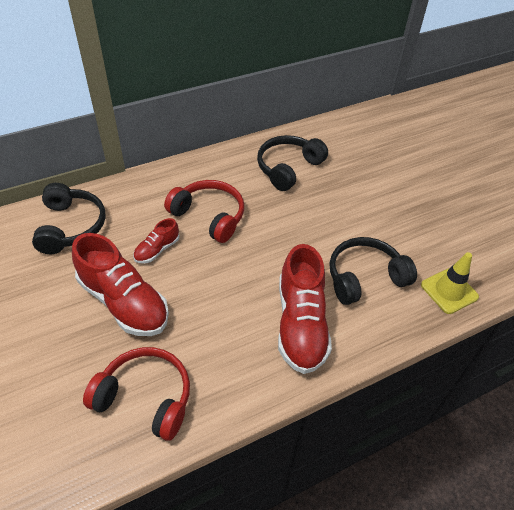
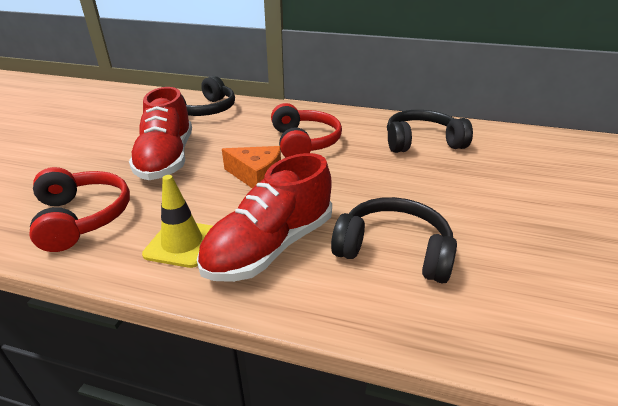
camera: 45 degrees right, 15 degrees down
red shoe [133,218,180,263] -> none
yellow traffic cone [421,252,479,314] -> yellow traffic cone moved to [142,175,213,268]
none -> orange cheese [222,146,281,188]

